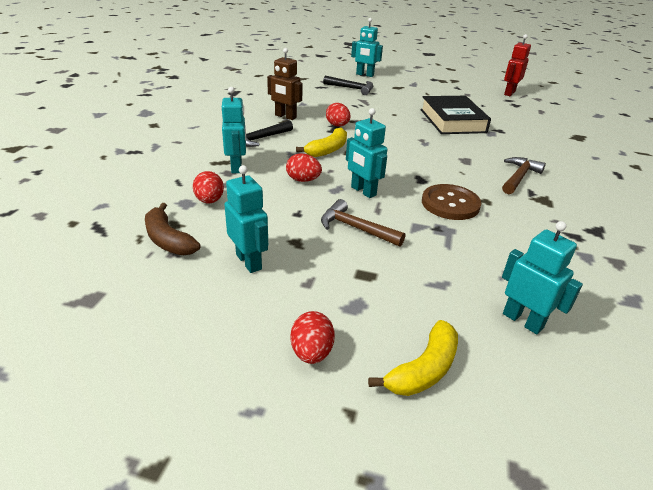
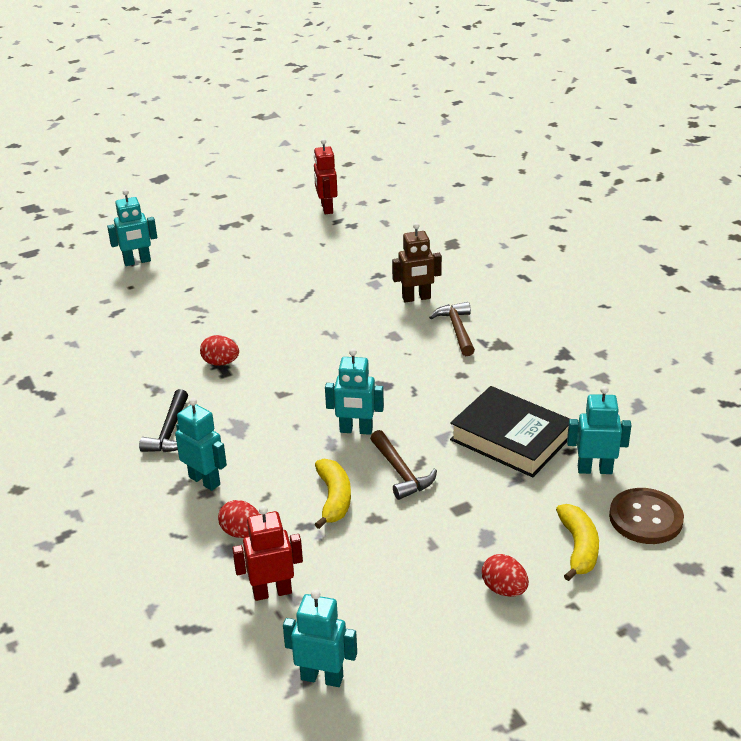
camera: 40 degrees left, 0 degrees up
brown banana [145,203,200,255] -> red robot [232,506,303,601]
turquoise robot [224,165,268,273] -> turquoise robot moved to [283,589,357,687]
brown robot [267,48,303,120] -> brown robot moved to [392,223,442,302]
red egg [286,153,322,182] -> none
yellow banana [296,127,347,157] -> yellow banana moved to [315,459,351,529]
brown hammer [321,199,406,246] -> brown hammer turned 105 degrees counterclockwise [370,430,437,500]
black hammer [323,75,373,95] -> none
black book [420,96,491,134] -> black book moved to [450,386,570,478]
brown button [422,184,481,220] -> brown button moved to [609,488,684,544]

